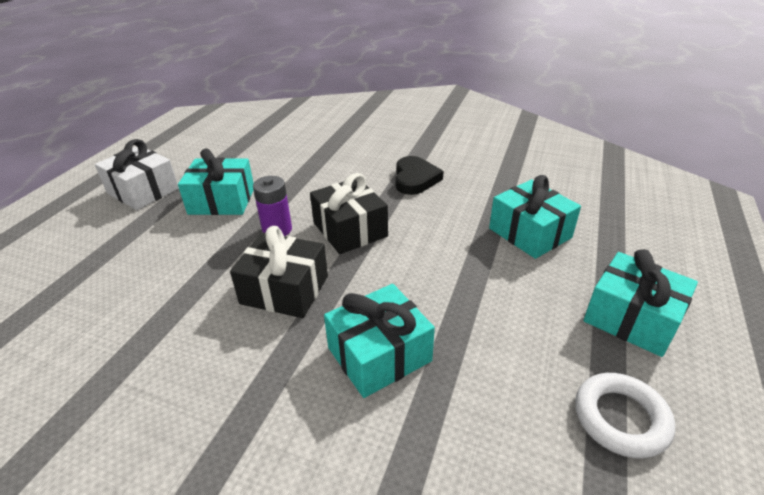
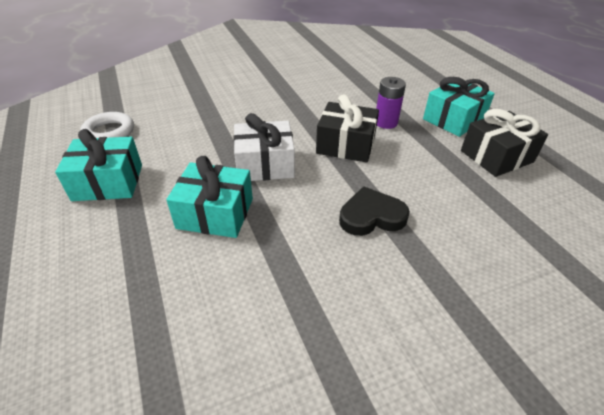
camera: 135 degrees right, 5 degrees up
white gift [95,139,179,210] -> white gift moved to [233,113,295,181]
black gift [230,226,328,318] -> black gift moved to [461,109,548,177]
turquoise gift [324,284,435,398] -> none
black heart [396,156,443,195] -> black heart turned 120 degrees clockwise [339,186,410,236]

